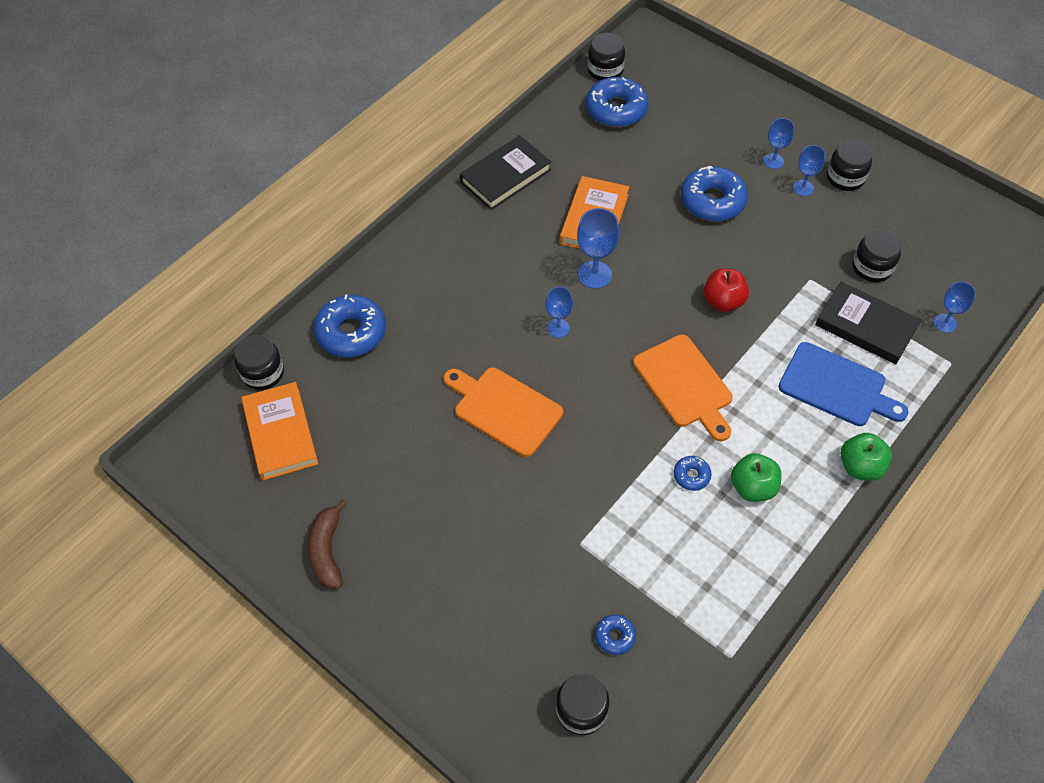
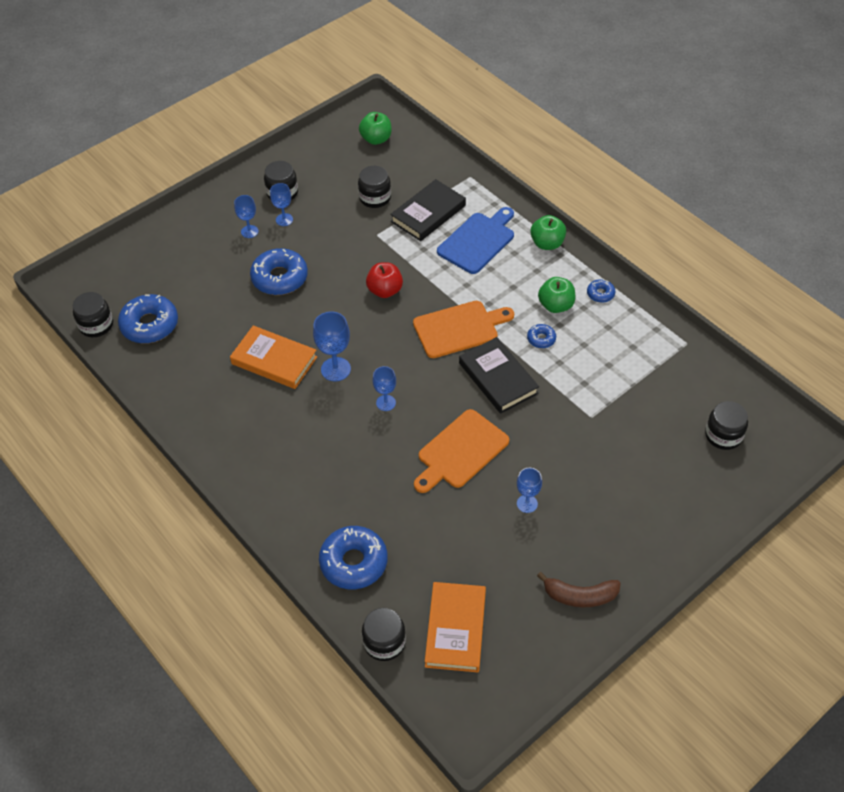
camera: 80 degrees left, 5 degrees down
orange book [241,382,318,480] -> orange book turned 75 degrees counterclockwise [425,582,486,672]
black book [460,135,551,210] -> black book moved to [459,337,539,414]
blue donut [595,615,636,655] -> blue donut moved to [587,279,616,303]
blue goblet [934,282,976,333] -> blue goblet moved to [517,468,542,513]
none -> green apple [359,112,391,145]

